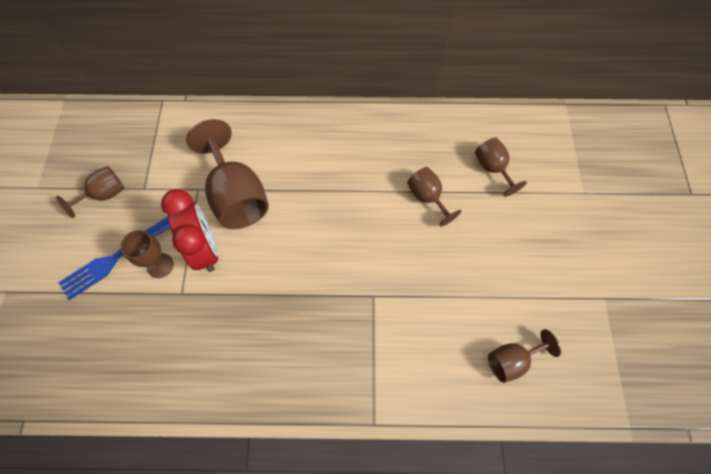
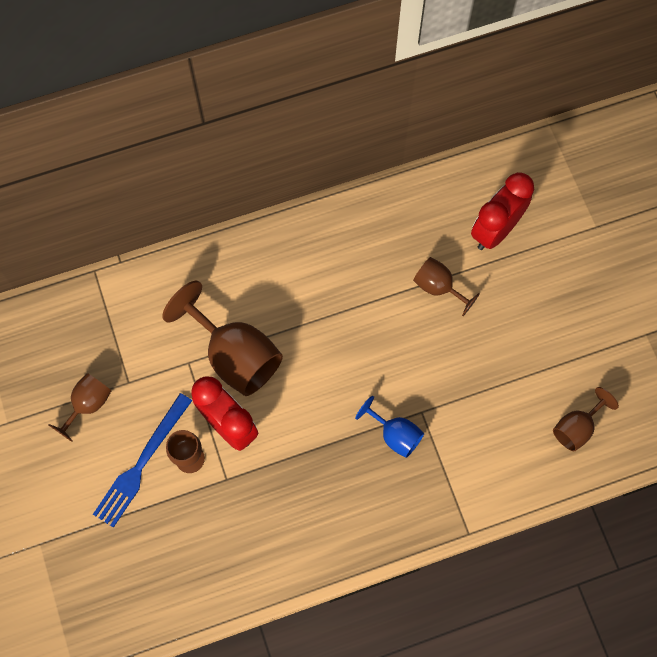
camera: 20 degrees left, 5 degrees up
brown goblet [475,138,527,197] -> red clock [471,172,534,250]
none -> blue goblet [355,396,424,458]

